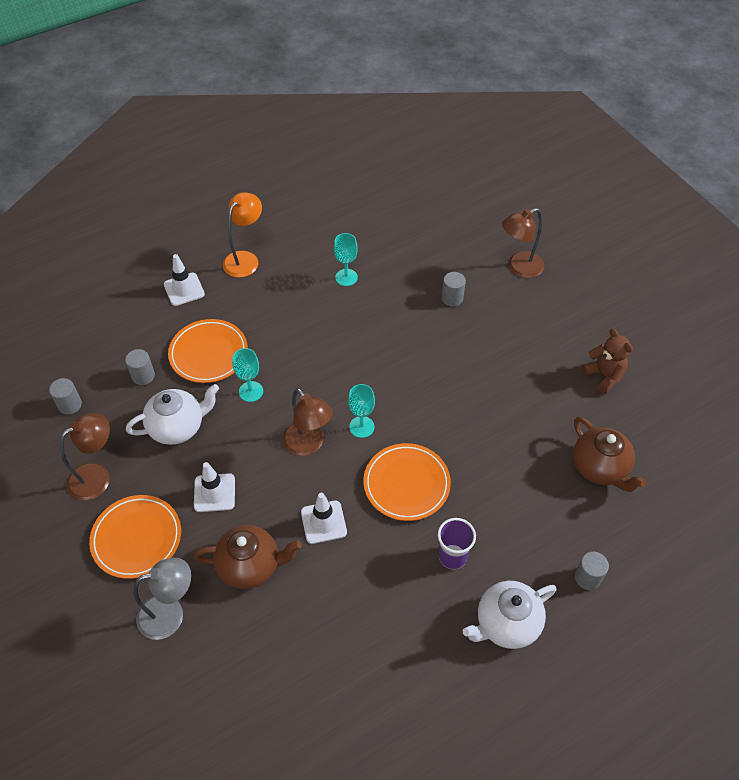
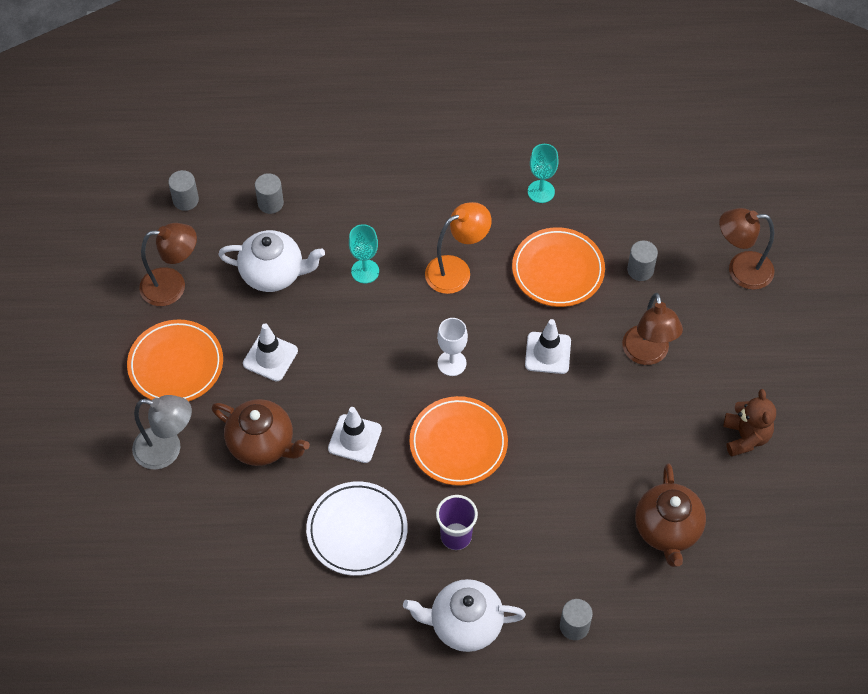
camera: 30 degrees right, 5 degrees up
white traffic cone [164,254,205,306] -> white traffic cone moved to [525,319,571,374]
orange plate [168,319,248,383] -> orange plate moved to [512,227,605,307]
orange lamp [223,192,262,278] -> orange lamp moved to [425,202,491,294]
brown lamp [283,388,333,456] -> brown lamp moved to [622,293,683,365]
turquoise goblet [348,384,375,438] -> white goblet [437,318,468,376]
none -> white plate [306,481,408,576]

